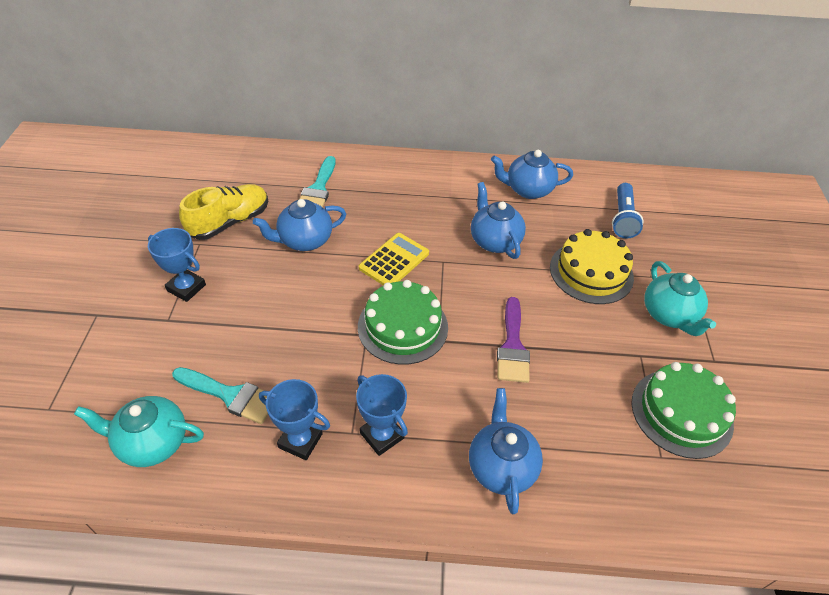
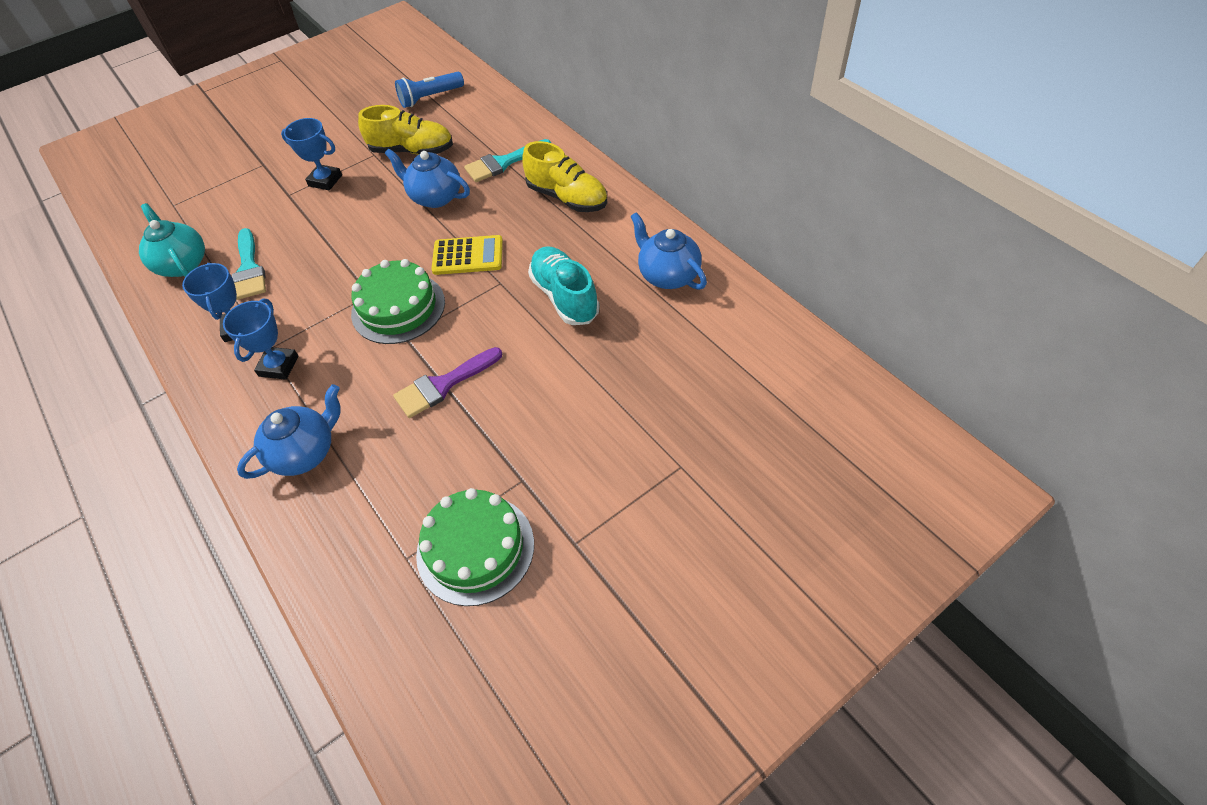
camera: 55 degrees right, 5 degrees up
blue trophy [148,228,206,302] -> blue trophy turned 60 degrees counterclockwise [281,118,342,190]
blue teapot [471,182,526,259] -> turquoise shoe [528,246,600,325]
yellow cake [550,229,634,304] -> none
blue flashlight [612,183,644,238] -> blue flashlight moved to [395,72,464,108]
turquoise teapot [644,261,716,336] -> none
none -> yellow shoe [523,141,607,212]

